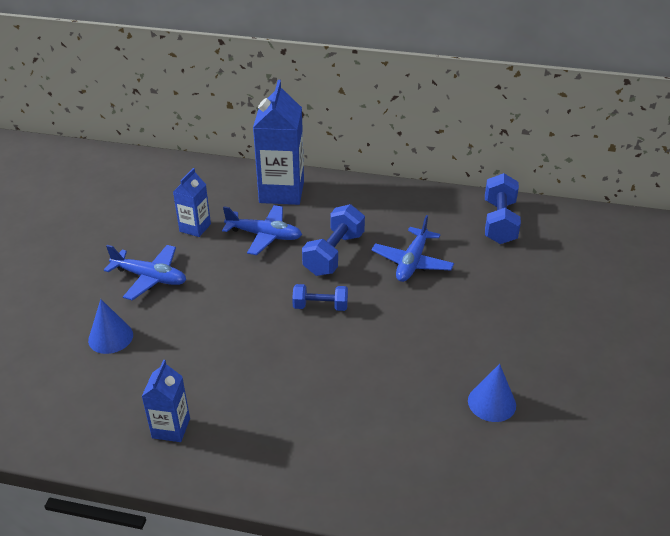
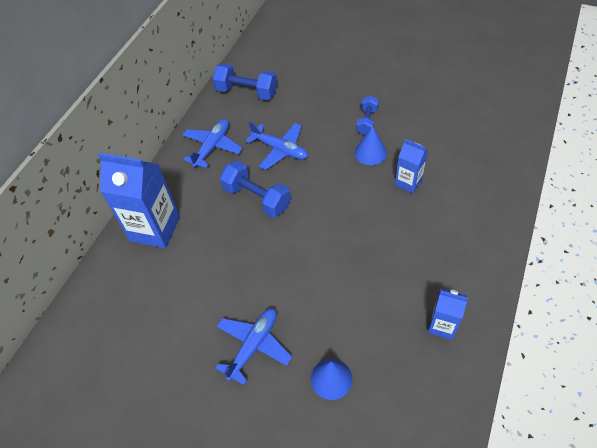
camera: 75 degrees left, 15 degrees up
blue carton [173,168,211,237] -> blue carton moved to [395,139,428,193]
blue plane [222,205,302,255] -> blue plane moved to [183,119,243,168]
blue dumbbell [292,284,348,311] -> blue dumbbell moved to [356,96,379,135]
blue cone [468,364,516,422] -> blue cone moved to [355,126,387,165]

